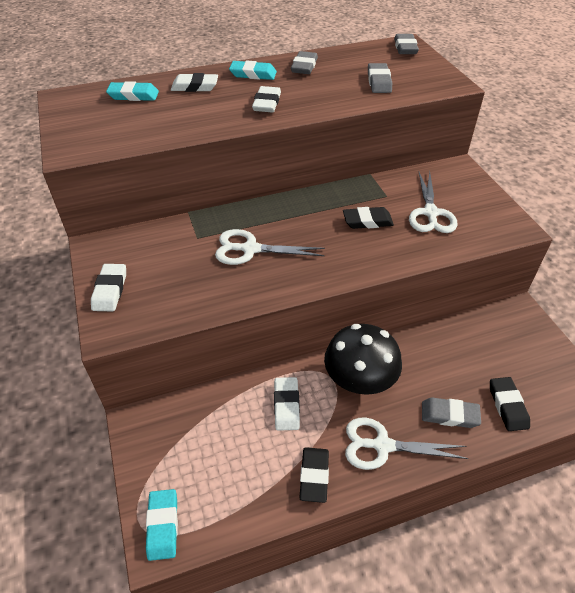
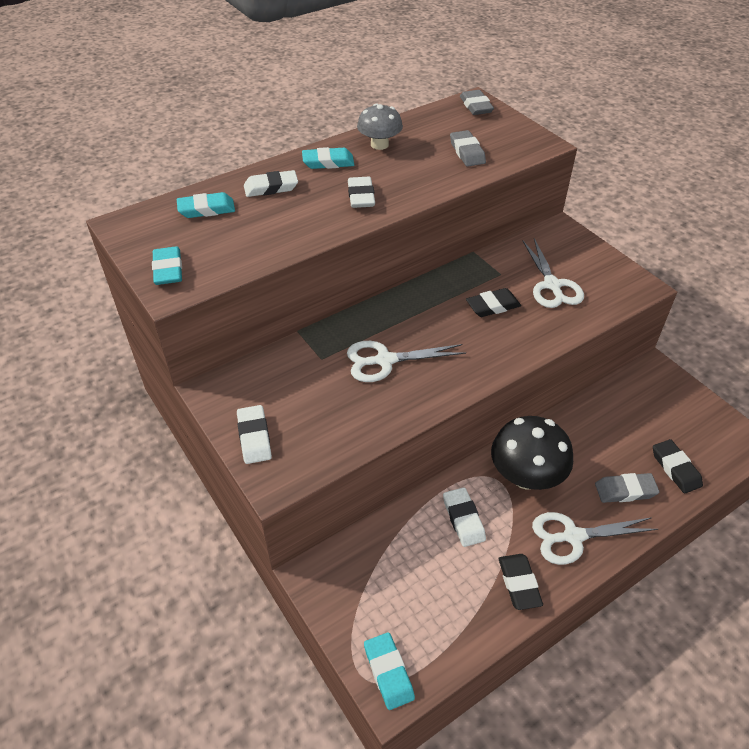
camera: 15 degrees left, 0 degrees up
grey eraser [291,51,318,74] -> grey mushroom [357,104,403,150]
none -> turquoise eraser [152,246,182,285]

